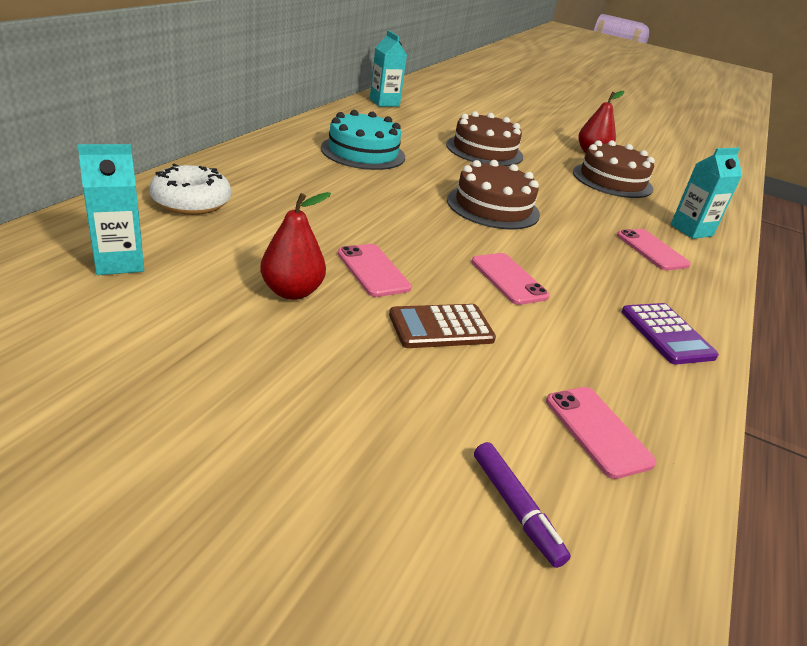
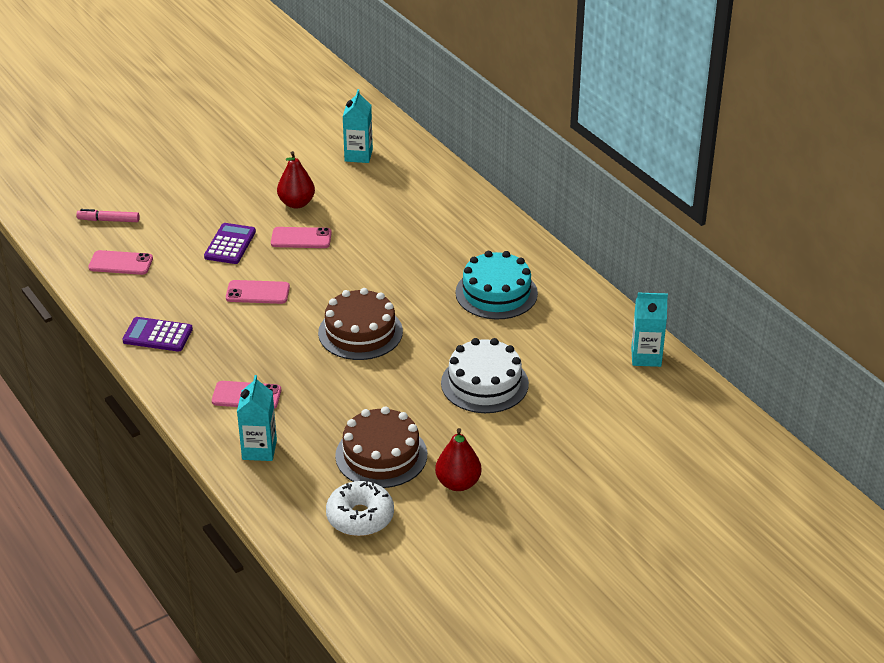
camera: 125 degrees right, 5 degrees up
white donut [149,164,231,215] -> white donut moved to [326,481,394,536]
brown calculator [389,304,496,348] -> purple calculator [204,223,256,264]
brown cake [446,111,523,166] -> white cake [441,338,529,413]
purple marker [474,442,571,568] -> pink marker [76,209,140,222]

